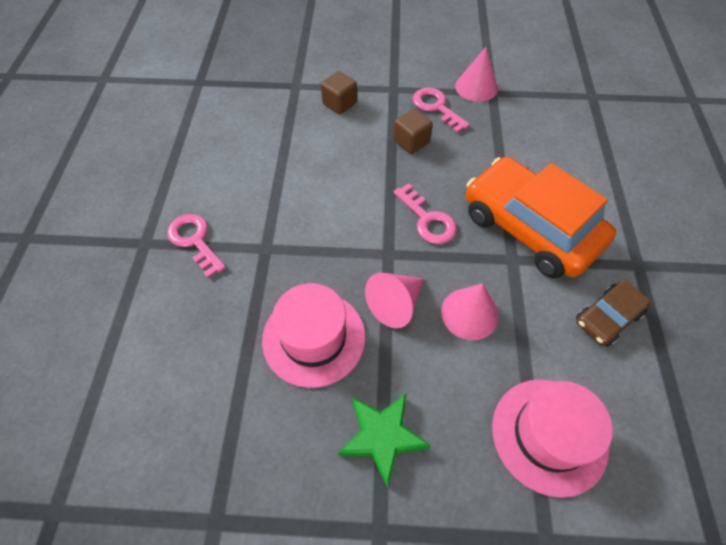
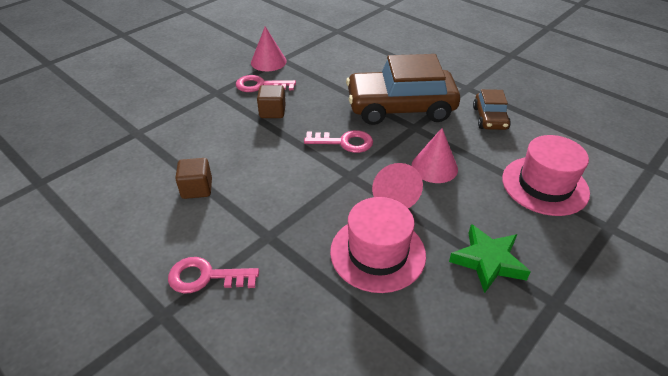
camera: 50 degrees left, 15 degrees down
brown cube [321,71,357,114] -> brown cube moved to [175,158,212,199]
orange car [466,157,616,279] -> brown car [346,54,460,125]

